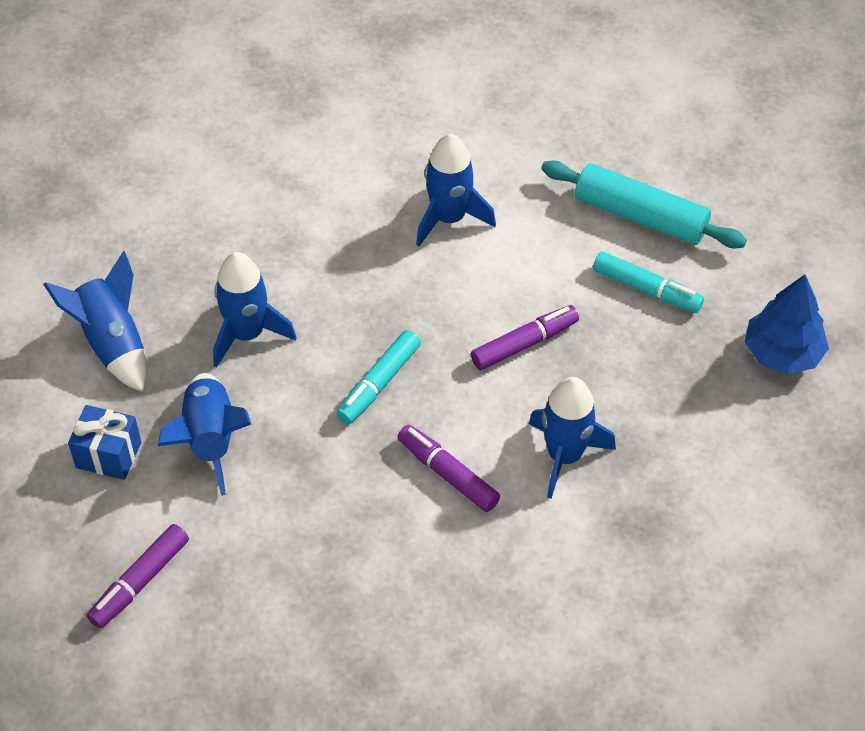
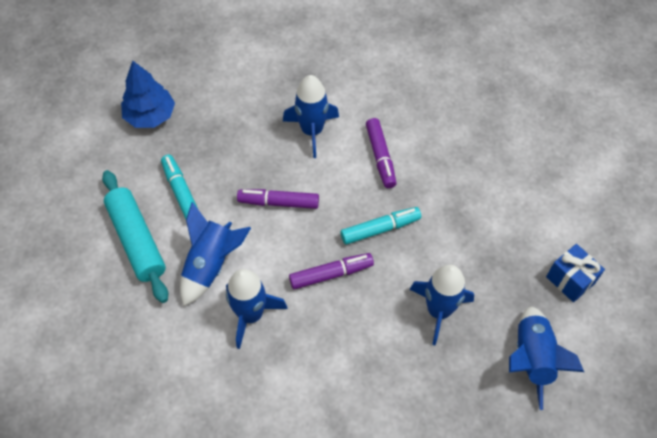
camera: 145 degrees left, 5 degrees up
purple marker [87,524,189,628] -> purple marker moved to [289,253,374,290]
blue rocket [158,373,251,496] -> blue rocket moved to [180,202,251,306]

